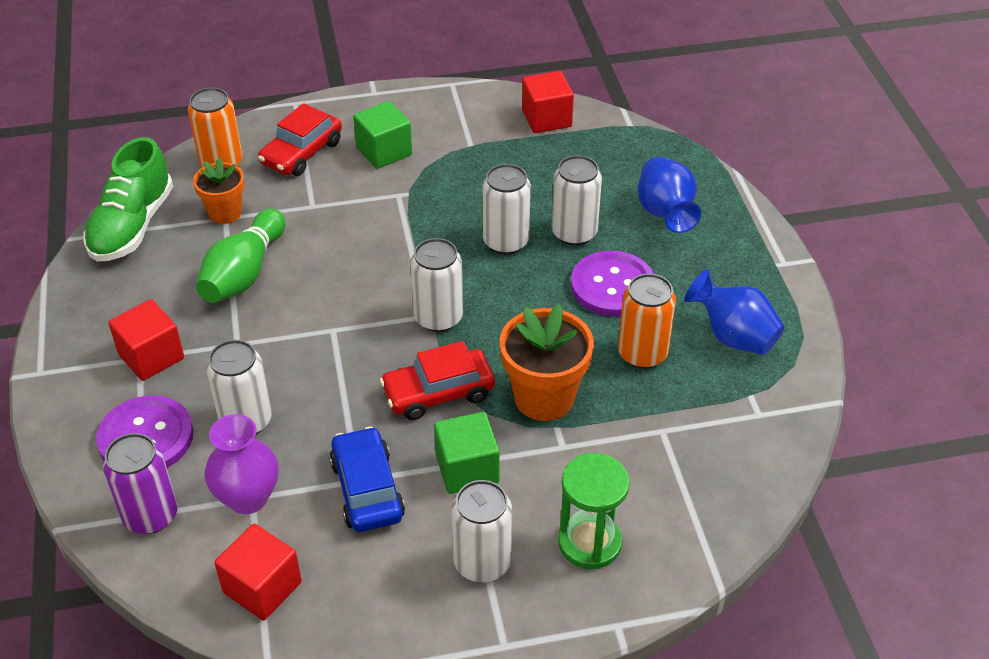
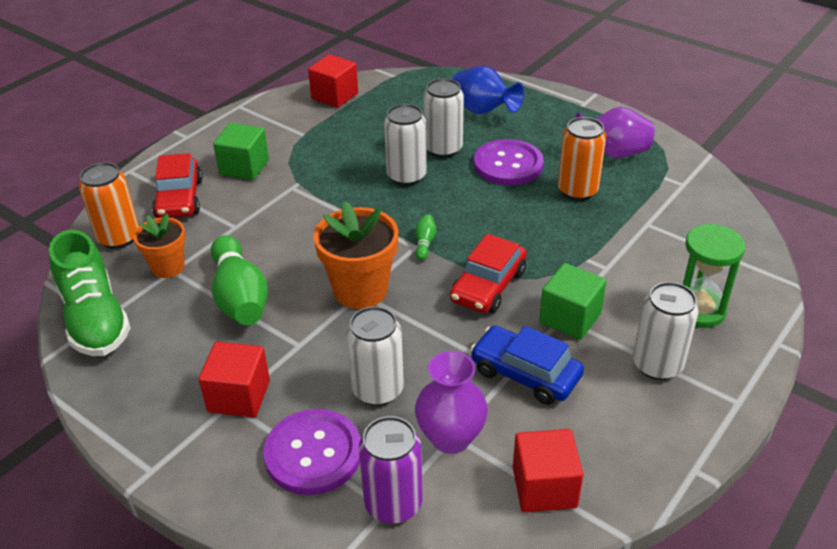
camera: 40 degrees left, 5 degrees down
white can [411,238,463,332] -> green bowling pin [415,214,436,261]
orange flower pot [500,304,594,421] -> orange flower pot moved to [313,201,398,309]
blue vase [684,269,785,355] -> purple vase [575,107,654,158]

